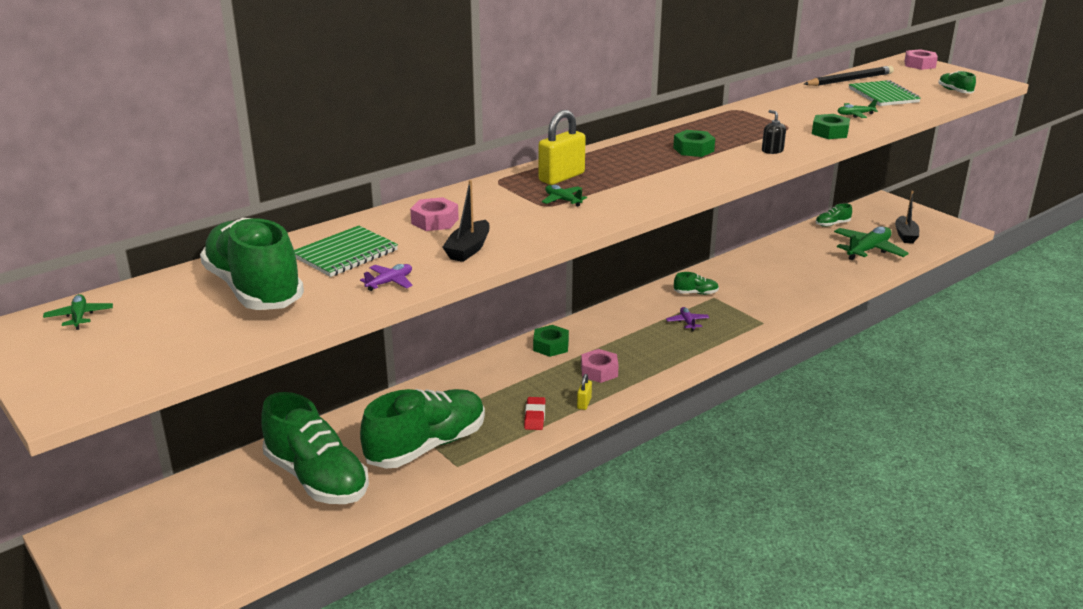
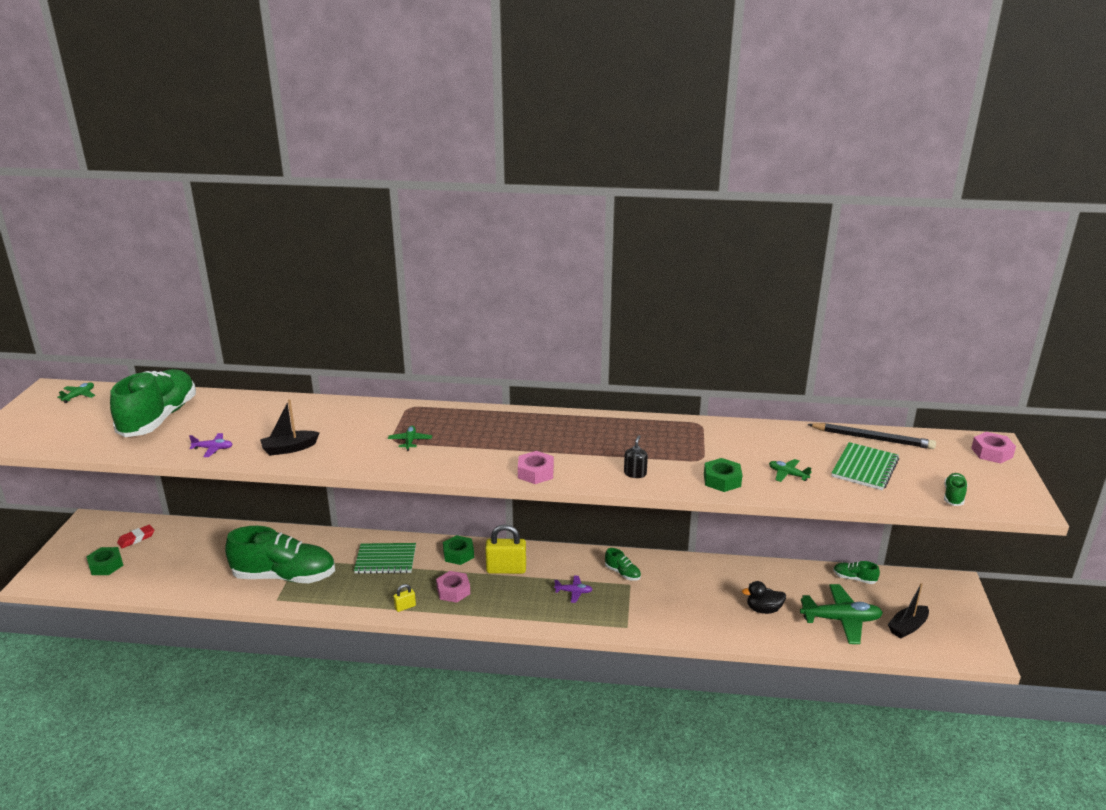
camera: 45 degrees right, 0 degrees up
green shoe [261,392,369,504] -> none
green notebook [294,225,398,277] -> green notebook moved to [354,543,416,574]
pink nut [410,197,459,231] -> pink nut moved to [518,451,554,484]
red eraser [524,397,545,430] -> red eraser moved to [117,525,154,548]
yellow padlock [538,110,586,185] -> yellow padlock moved to [485,524,526,574]
purple plane [666,307,710,331] -> purple plane turned 60 degrees clockwise [554,576,593,603]
green nut [673,130,715,157] -> green nut moved to [86,547,124,575]
none -> black duck [742,581,786,614]

